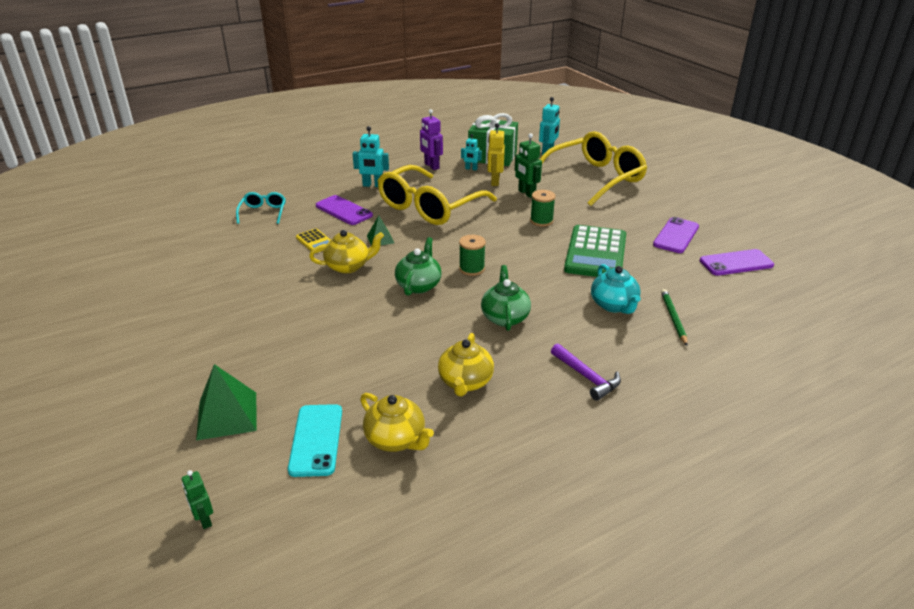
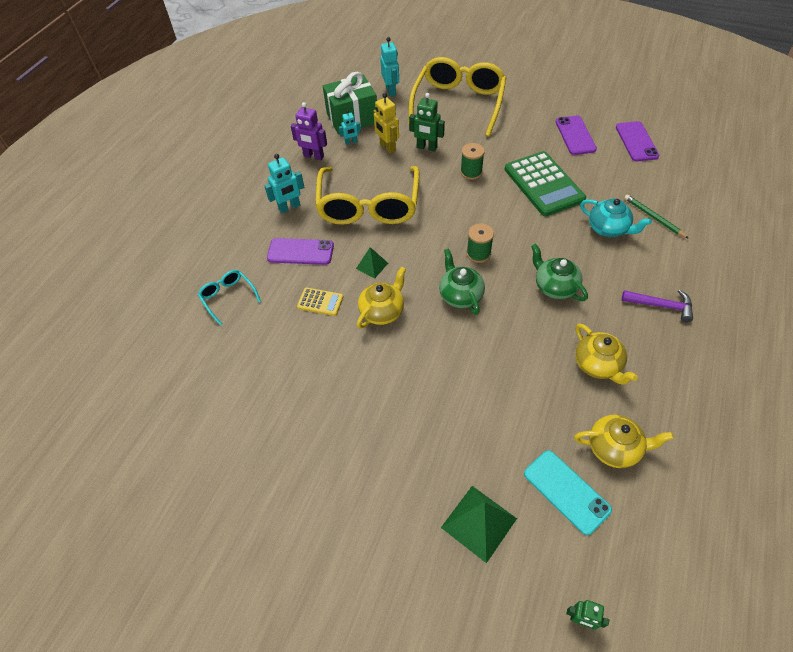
camera: 35 degrees left, 20 degrees up
purple phone [700,249,774,276] -> purple phone turned 45 degrees counterclockwise [616,121,660,162]

